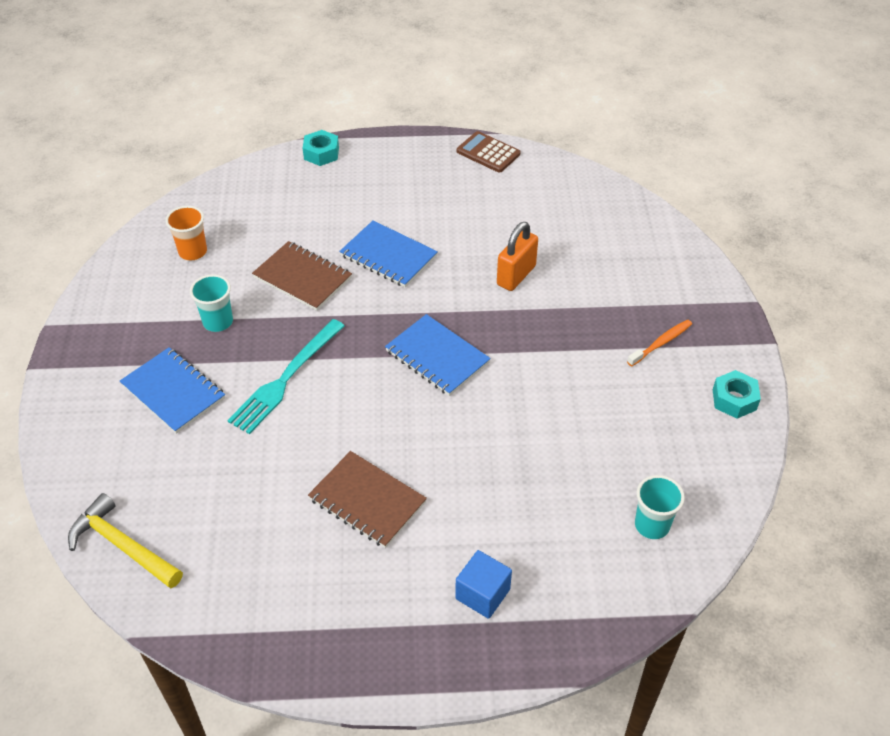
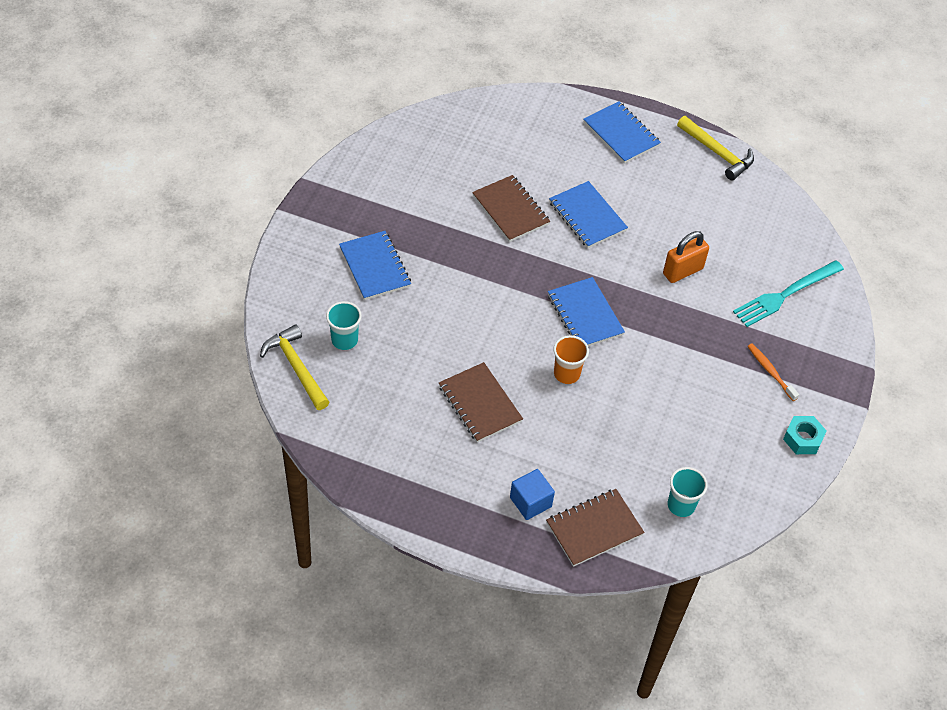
camera: 20 degrees right, 5 degrees up
orange cup [165,206,207,260] -> orange cup moved to [553,335,589,384]
turquoise cup [190,274,233,332] -> turquoise cup moved to [326,301,362,350]
turquoise fork [227,319,345,434] -> turquoise fork moved to [733,260,844,327]
turquoise nut [303,130,339,166] -> none
brown calculator [457,131,520,173] -> yellow hammer [677,116,754,180]
orange toothbrush [627,320,692,366] -> orange toothbrush turned 105 degrees counterclockwise [748,344,799,401]
none -> brown notebook [546,489,644,567]
none -> blue notebook [583,101,661,164]

